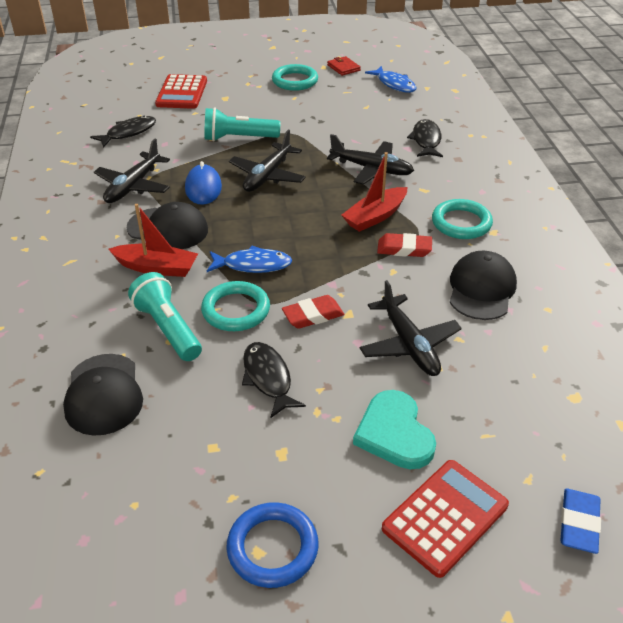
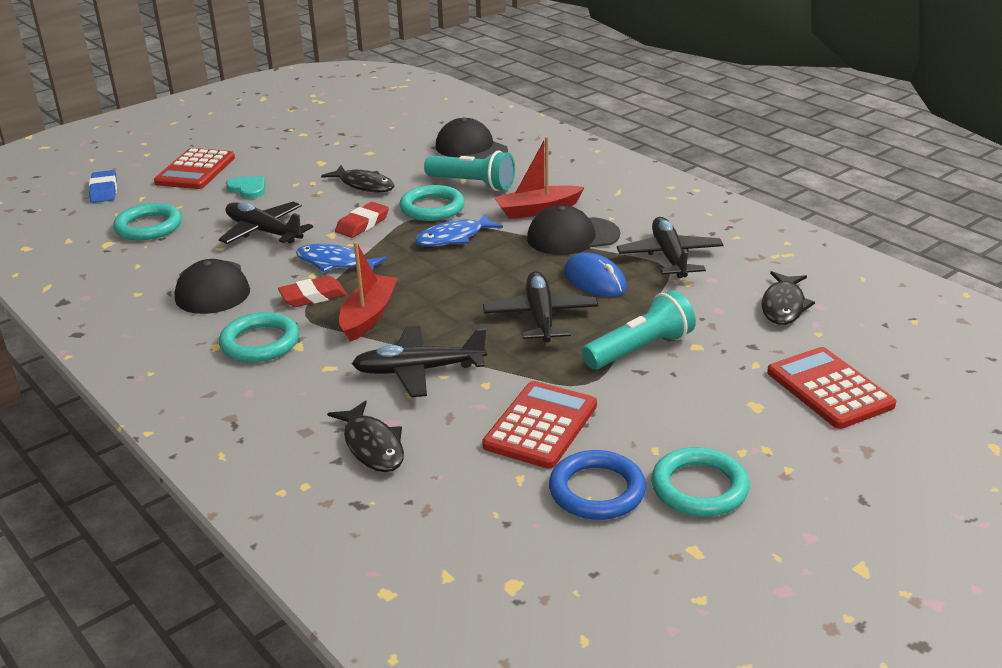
camera: 150 degrees right, 10 degrees down
blue ring [226,502,319,588] -> blue ring moved to [549,450,646,520]
red wallet [327,56,361,76] -> none
turquoise heart [353,390,436,469] -> turquoise heart [226,176,266,199], size x0.63
blue fish [365,66,416,93] -> blue fish moved to [296,244,387,272]
none -> turquoise ring [113,203,182,240]
none -> red calculator [482,381,597,469]

